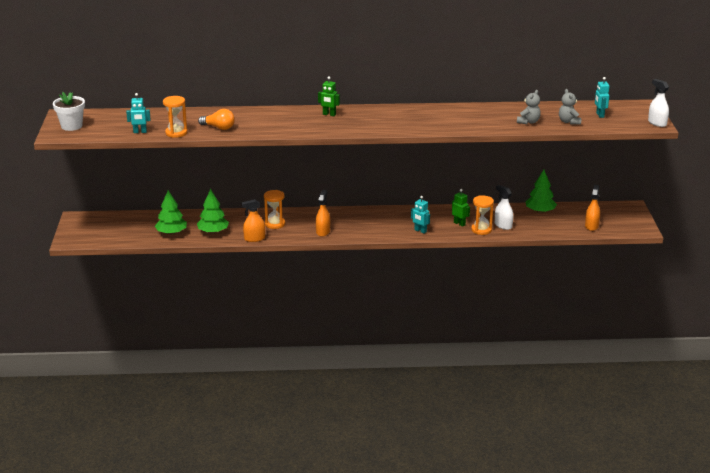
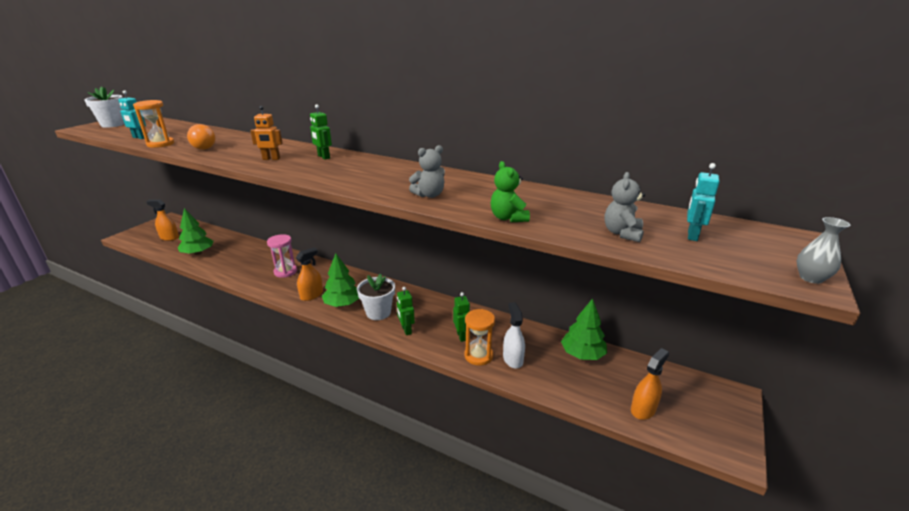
camera: 30 degrees right, 0 degrees up
green tree [197,189,229,234] -> green tree moved to [322,253,360,307]
orange spray bottle [242,199,265,242] -> orange spray bottle moved to [146,200,179,241]
orange hourglass [264,190,285,229] -> pink hourglass [267,234,297,278]
turquoise robot [411,196,430,234] -> green robot [397,287,415,335]
grey teddy bear [517,90,541,124] -> grey teddy bear moved to [409,145,445,198]
white spray bottle [648,79,669,127] -> grey vase [796,217,850,284]
none -> orange robot [250,106,283,160]
none -> white flower pot [357,274,395,320]
none -> green teddy bear [491,161,530,222]

